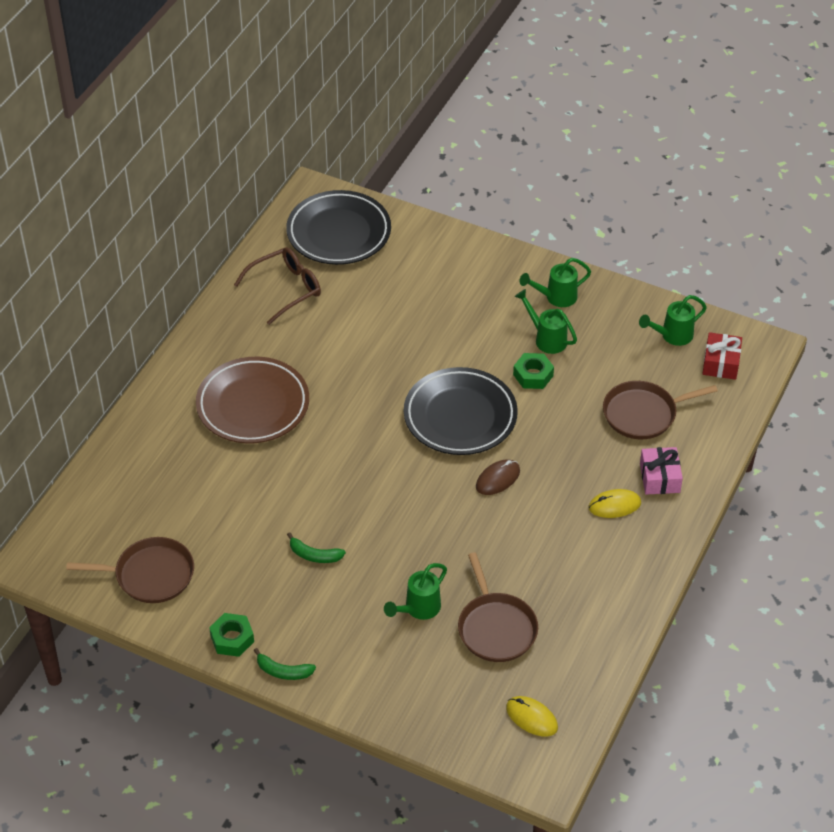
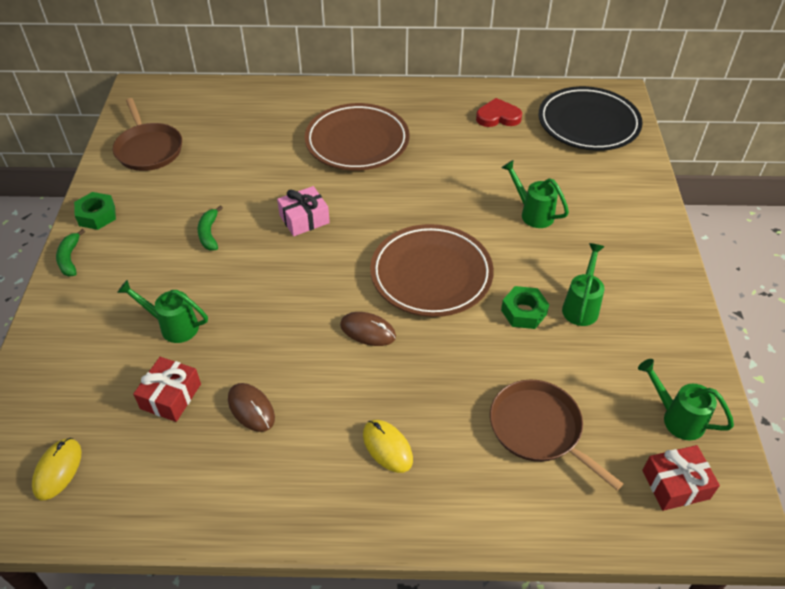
camera: 65 degrees right, 0 degrees up
brown glasses [234,247,321,325] -> red heart [476,98,522,127]
black plate [404,367,518,455] -> brown plate [370,224,494,317]
brown pan [458,552,538,662] -> red gift [133,357,201,422]
green watering can [519,258,591,307] -> green watering can moved to [502,160,569,228]
pink gift [640,447,683,495] -> pink gift moved to [277,186,330,236]
none -> brown mouse [228,383,275,432]

